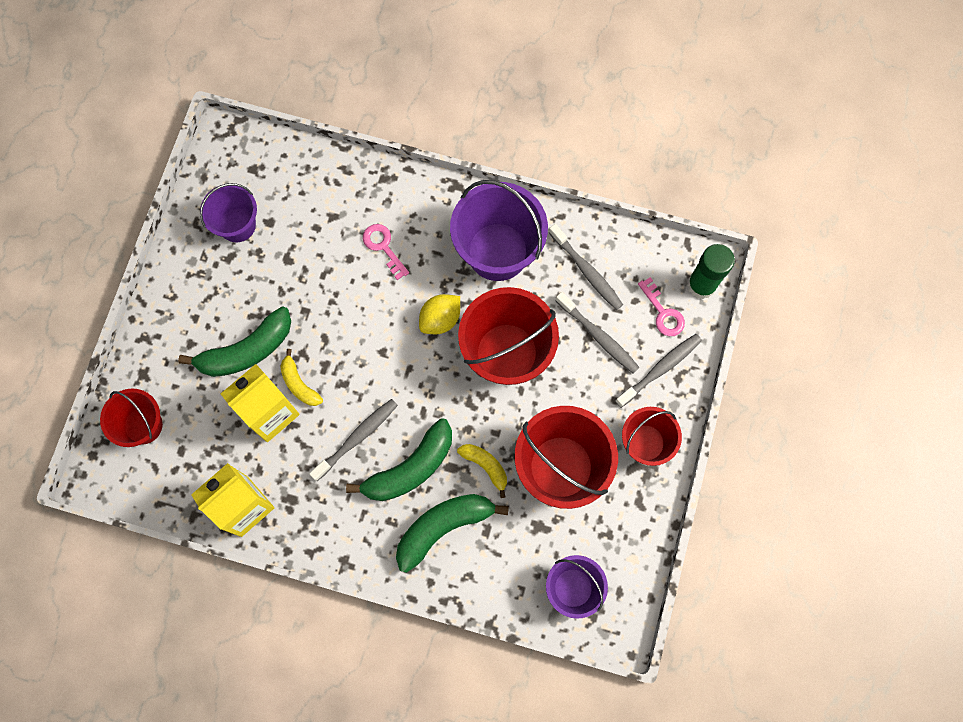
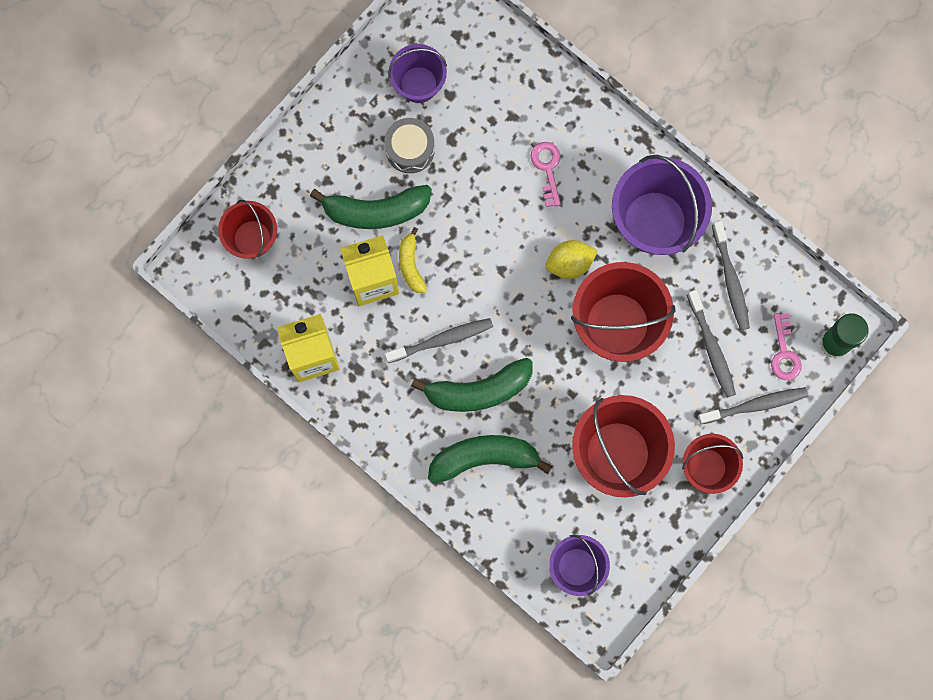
camera: 25 degrees right, 5 degrees up
yellow banana [457,444,507,498] -> none
none -> grey drum [385,118,435,173]

